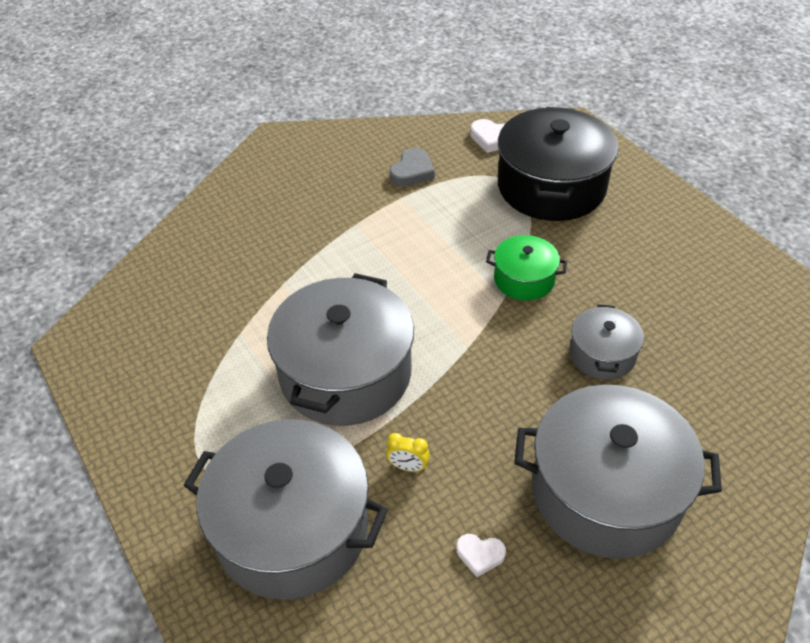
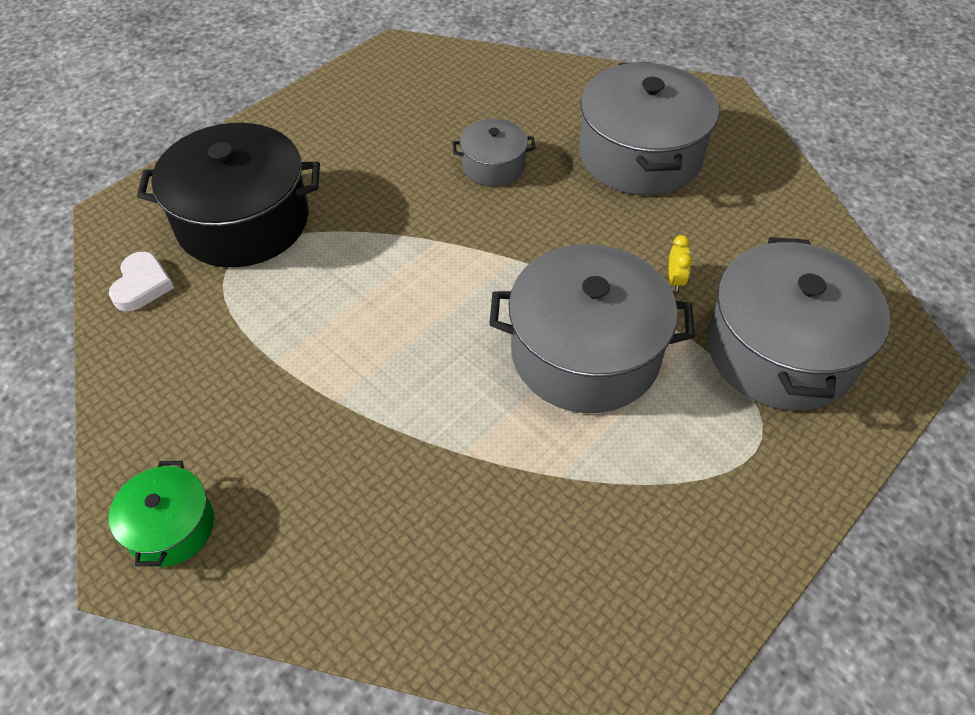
camera: 105 degrees left, 5 degrees up
grey heart [390,148,435,187] -> none
white heart [456,534,506,577] -> none
green pot [486,235,567,301] -> green pot moved to [109,461,214,567]

